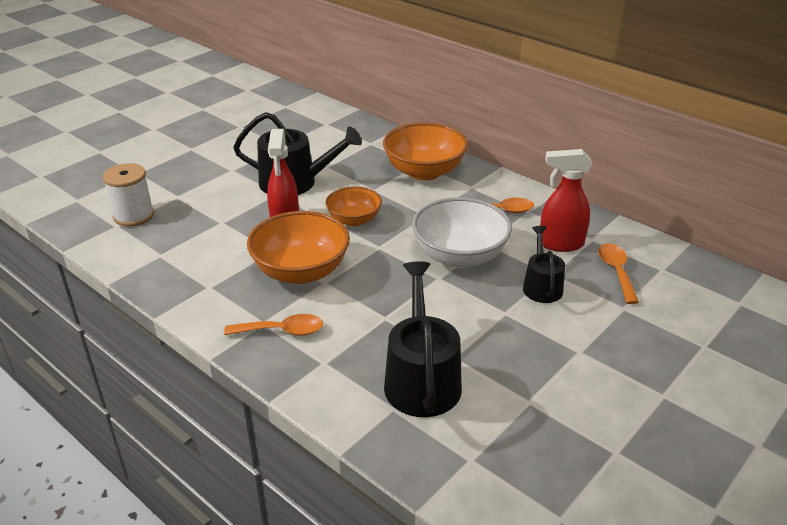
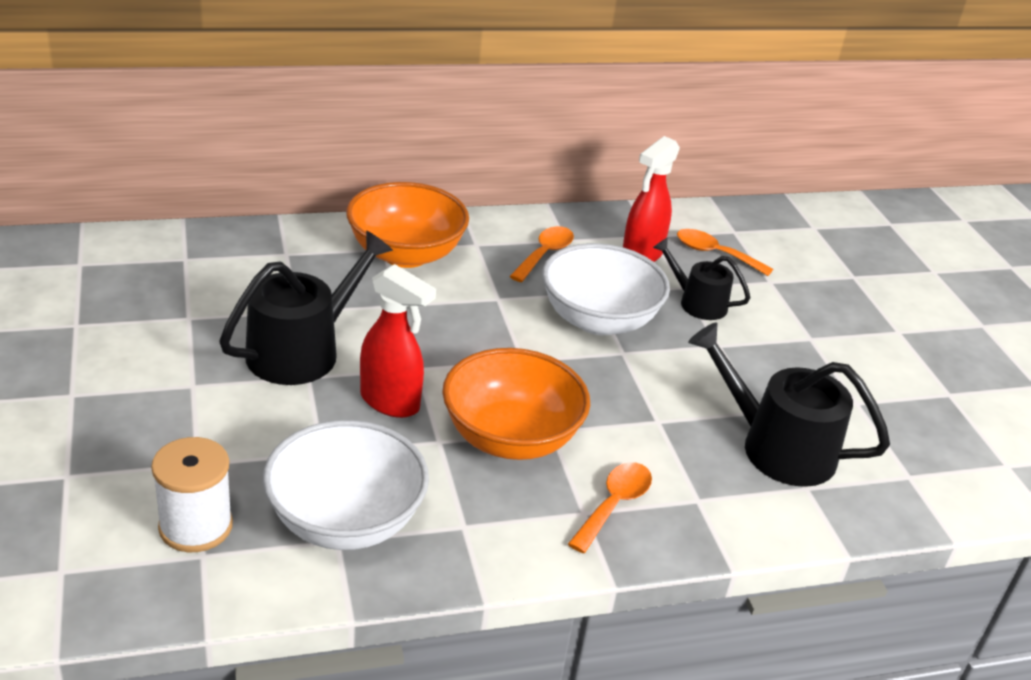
camera: 60 degrees left, 0 degrees up
orange bowl [326,186,382,226] -> none
none -> white bowl [263,420,429,550]

